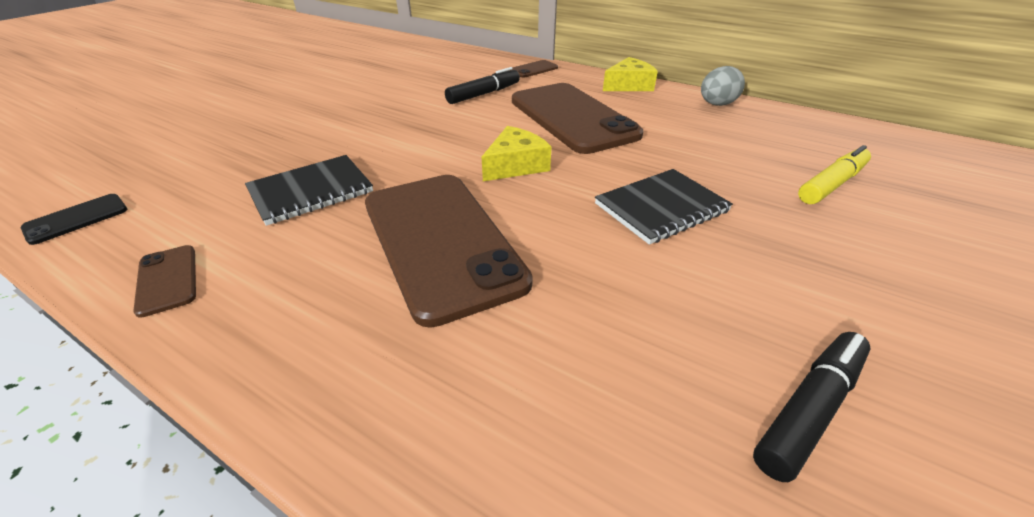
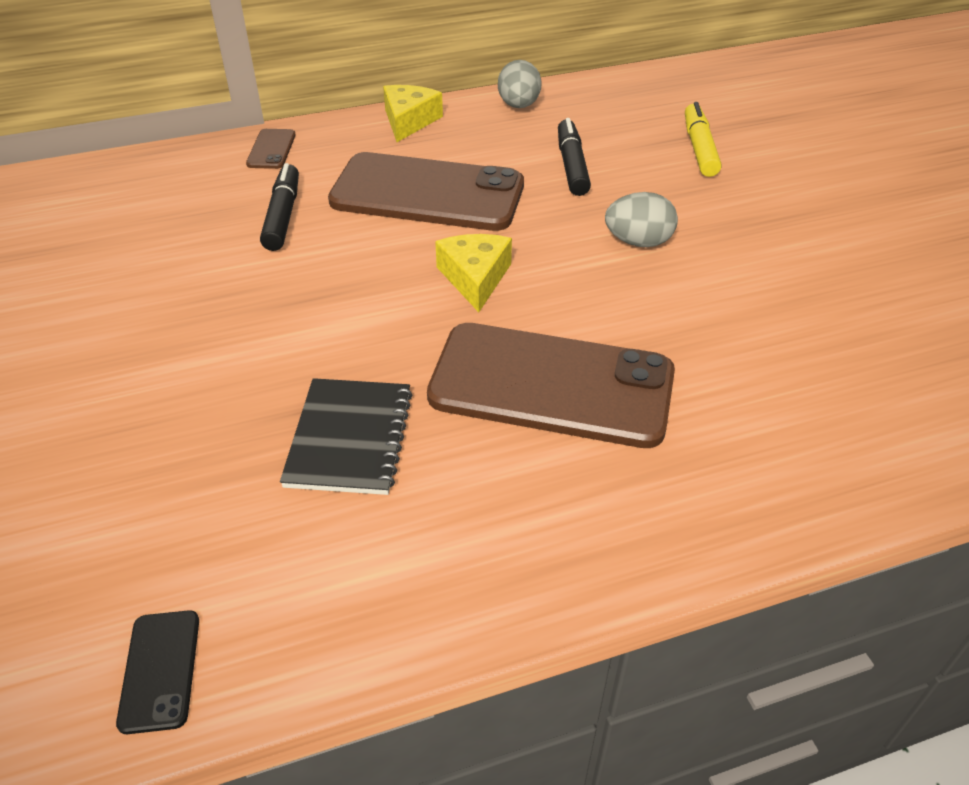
camera: 50 degrees left, 5 degrees up
brown phone [133,245,196,318] -> none
black notebook [595,169,733,245] -> grey egg [605,192,678,247]
black marker [753,332,871,482] -> black marker moved to [558,118,591,196]

